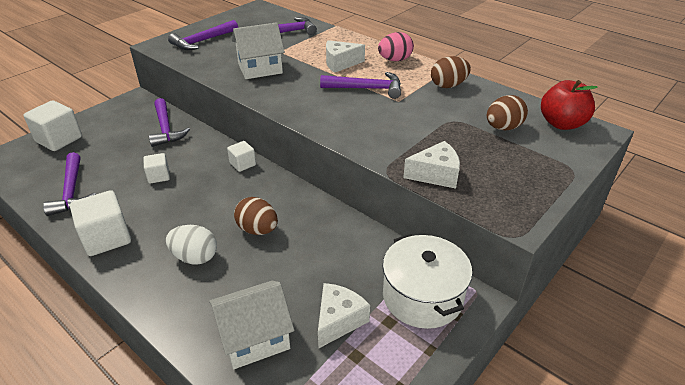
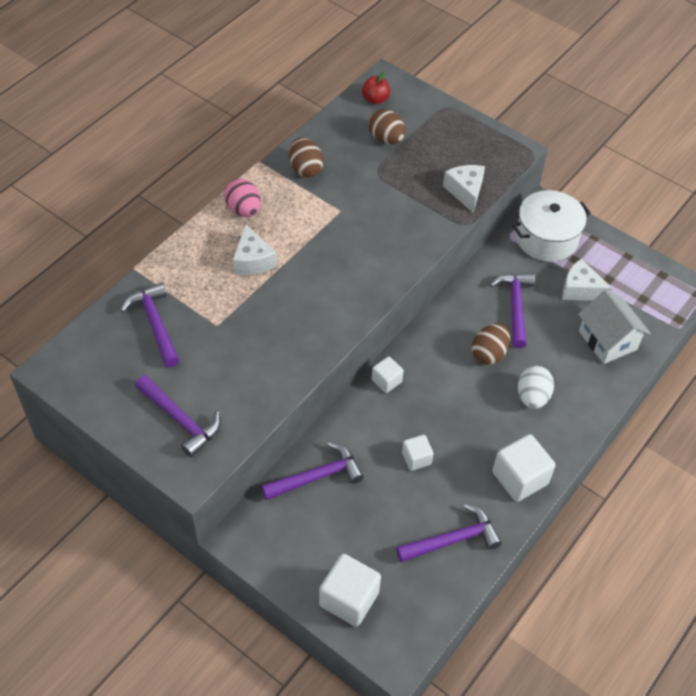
camera: 95 degrees left, 15 degrees up
white house [232,22,285,79] -> none
purple hammer [320,72,401,99] -> purple hammer moved to [490,273,535,348]
red apple [541,80,598,130] -> red apple [362,72,390,104], size x0.62

